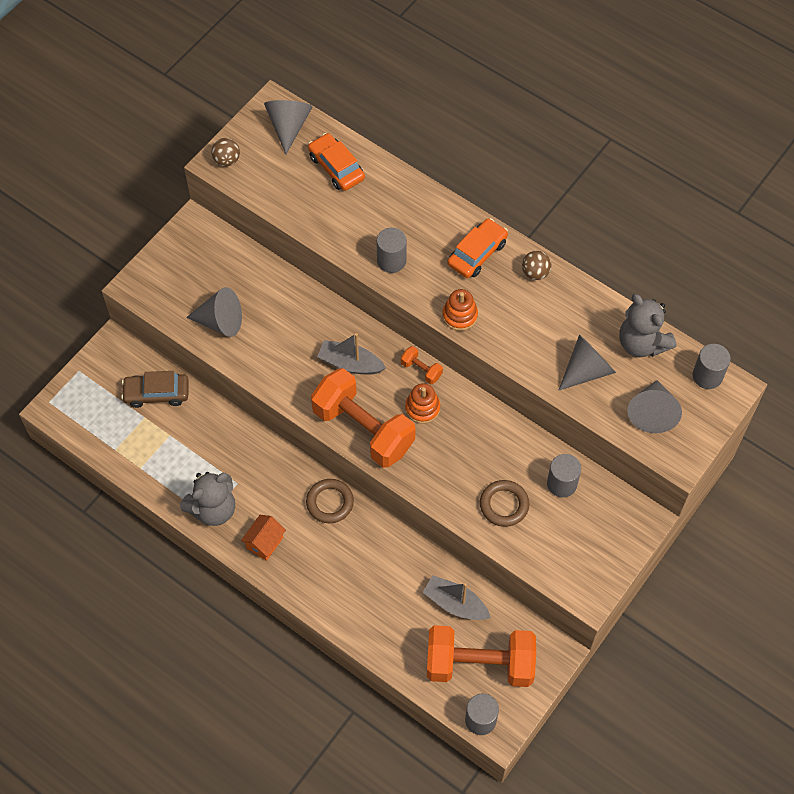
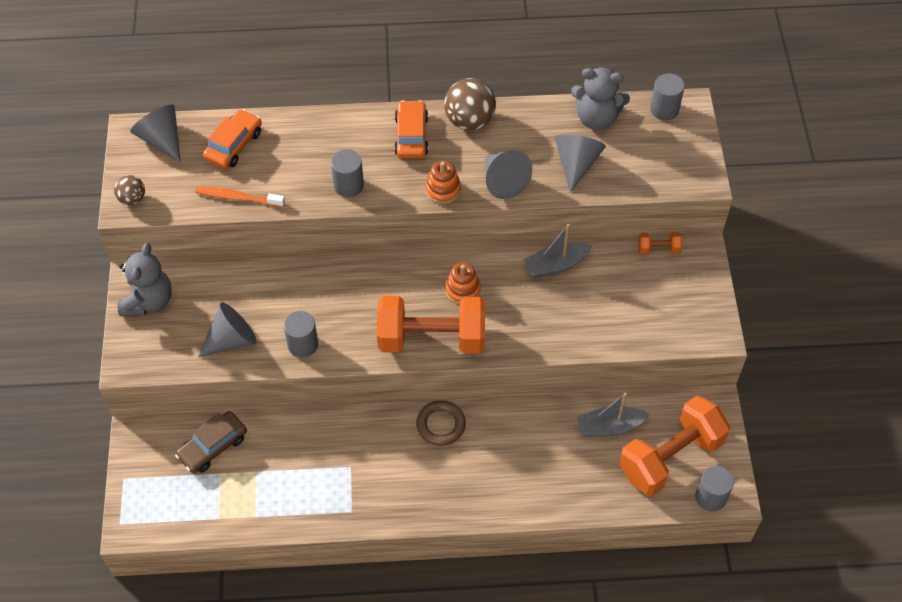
camera: 40 degrees left, 5 degrees down
grey teddy bear [180,472,235,526] -> grey teddy bear moved to [117,243,172,316]
orange house [241,515,286,561] -> none
orange car [308,133,365,191] -> orange car turned 105 degrees clockwise [203,109,262,169]
grey boat [317,333,386,375] -> grey boat moved to [523,224,592,278]
orange dumbbell [401,346,443,385] -> orange dumbbell moved to [638,232,682,255]
brown ring [480,480,530,527] -> none
brown ball [522,251,551,280] -> brown ball [444,78,496,130], size x1.77
grey cylinder [547,454,581,497] -> grey cylinder moved to [283,311,318,358]
grey cone [627,380,682,433] -> grey cone moved to [485,150,532,199]
none -> orange toothbrush [195,186,285,207]

